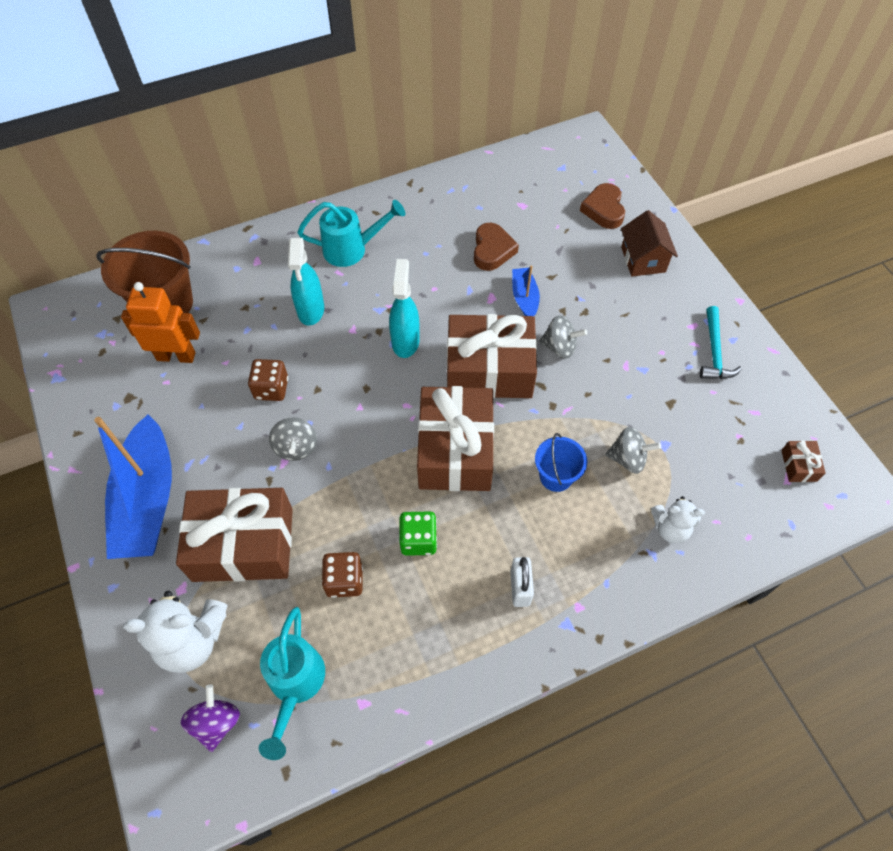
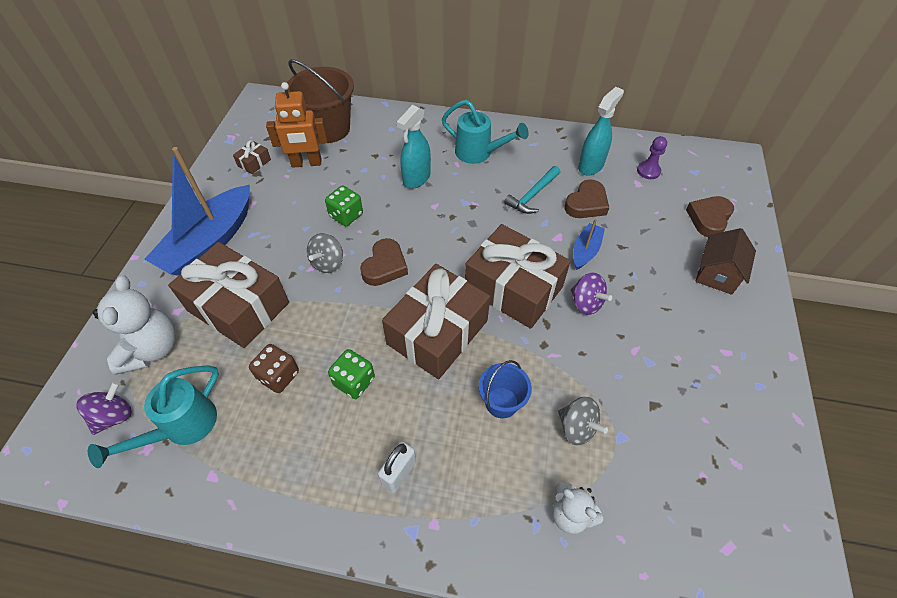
camera: 35 degrees right, 5 degrees down
orange robot [121,282,200,363] -> orange robot turned 135 degrees clockwise [266,82,328,168]
white teddy bear [123,591,228,673] -> white teddy bear turned 120 degrees counterclockwise [93,276,176,375]
brown dice [248,359,288,401] -> green dice [325,185,363,226]
turquoise spray bottle [389,259,420,358] -> turquoise spray bottle moved to [578,87,624,176]
grey spinning top [539,315,587,359] -> purple spinning top [571,273,612,315]
turquoise hammer [700,306,742,379] -> turquoise hammer moved to [504,166,560,214]
brown gift [781,440,826,482] -> brown gift moved to [233,140,271,174]
none -> brown heart [360,238,408,286]
none -> purple pawn [637,136,667,179]

